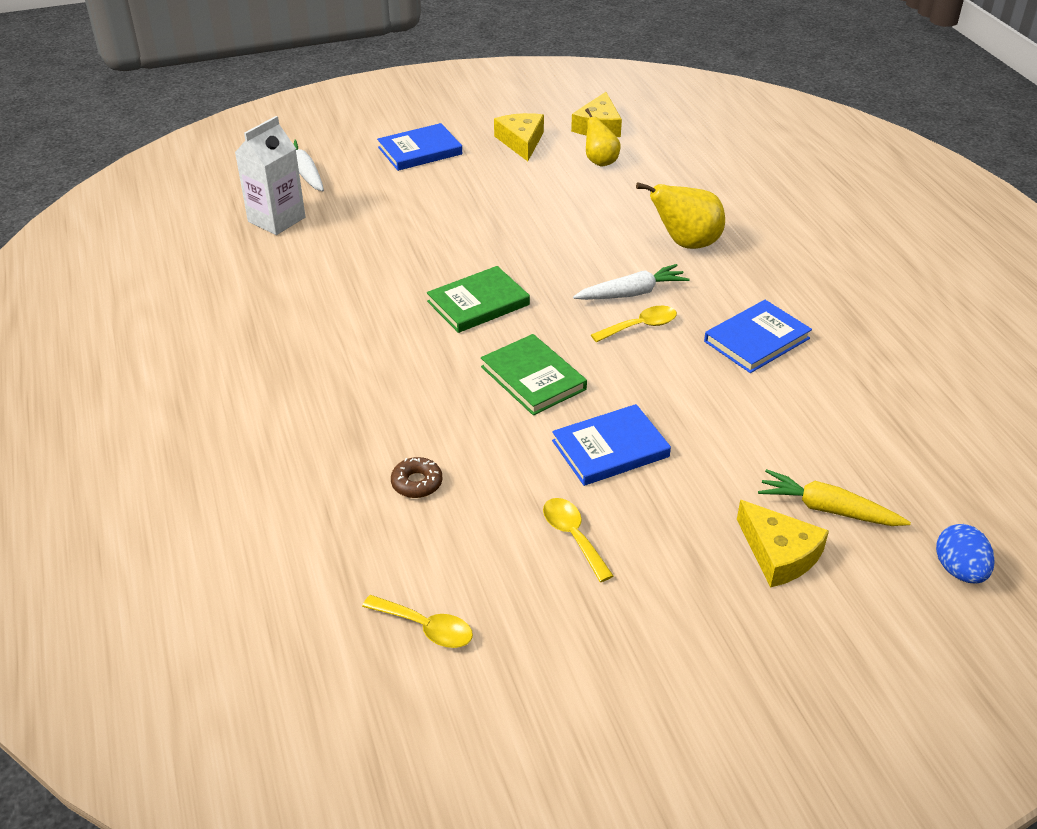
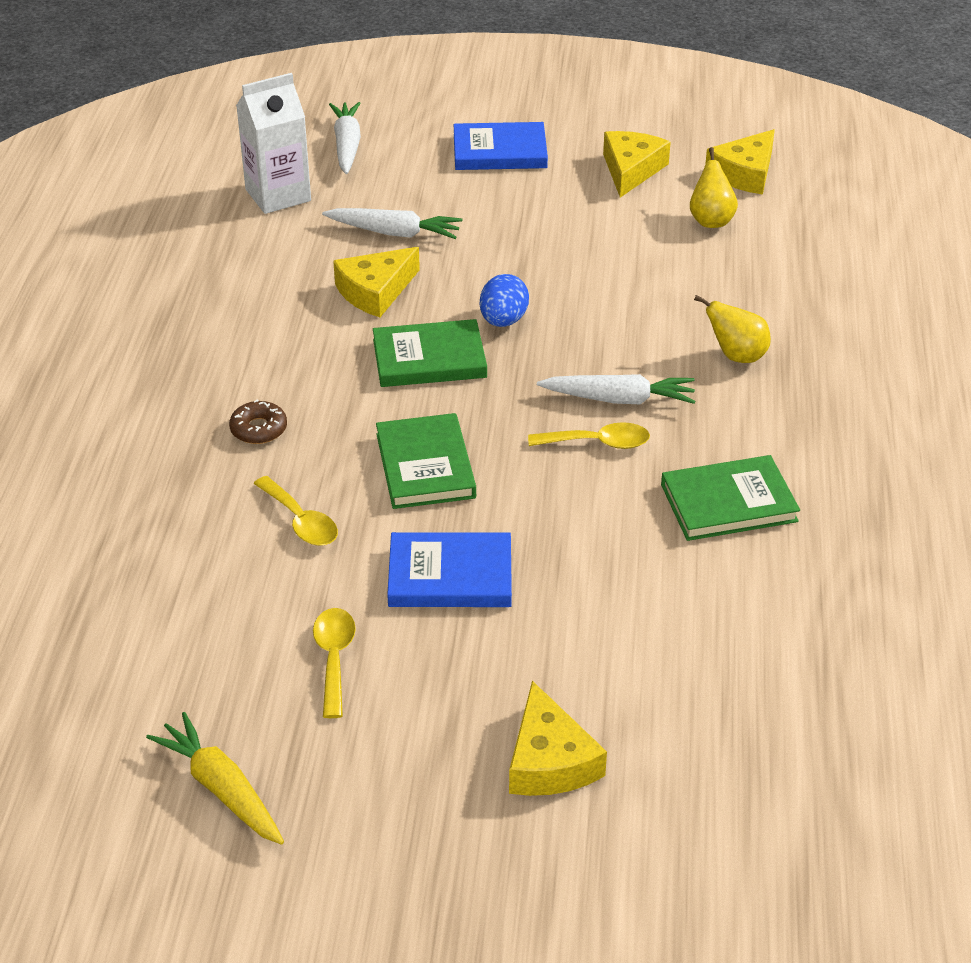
camera: 25 degrees right, 0 degrees up
yellow spoon [362,595,473,648] -> yellow spoon moved to [254,476,338,546]
brown donut [391,457,442,498] -> brown donut moved to [229,399,287,444]
yellow pear [636,182,725,249] -> yellow pear [694,295,771,363], size x0.65
blue book [704,300,812,373] -> green book [661,455,800,541]
yellow carrot [758,469,911,526] -> yellow carrot moved to [146,712,284,844]
blue egg [936,524,995,583] -> blue egg moved to [480,274,529,327]
none -> white carrot [322,208,462,239]
none -> yellow cheese [333,247,420,317]

